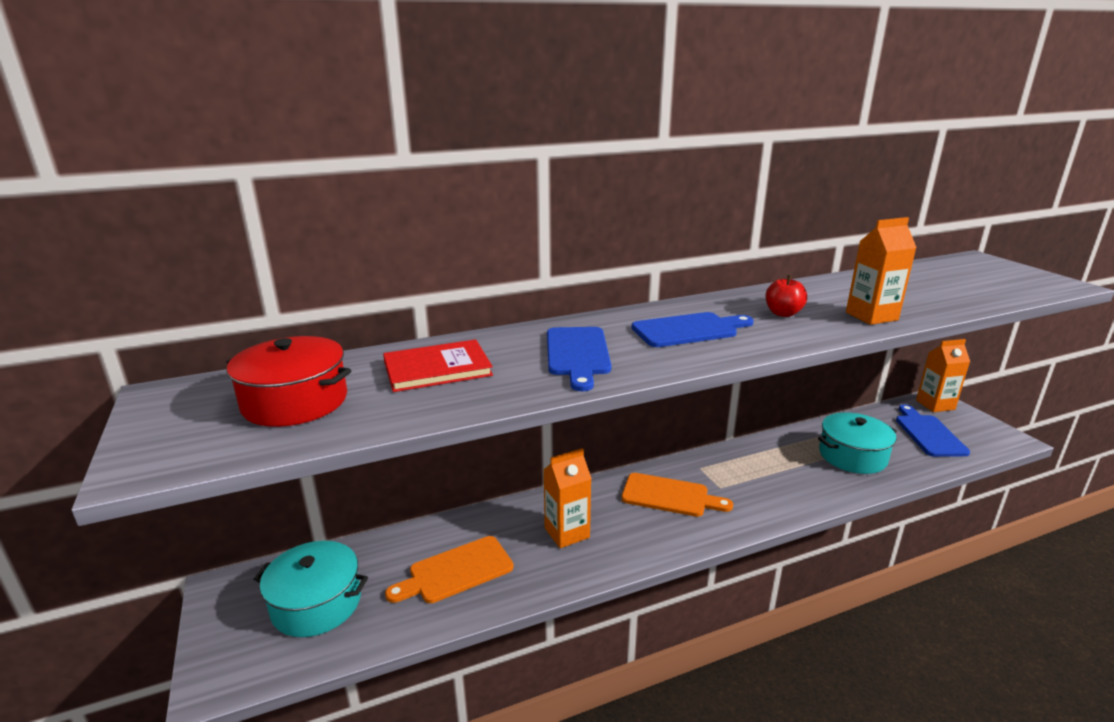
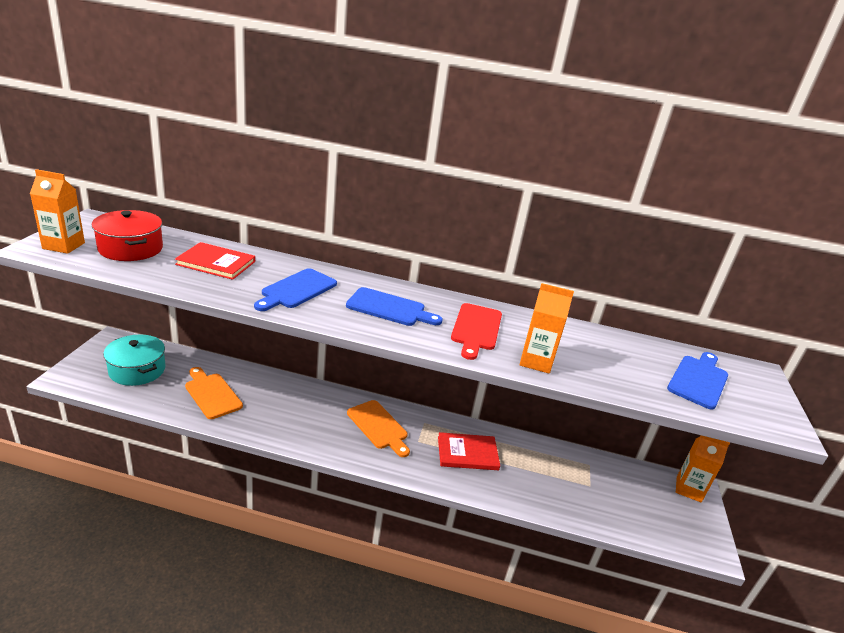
camera: 30 degrees right, 5 degrees up
orange cutting board [385,536,513,603] -> orange cutting board turned 45 degrees clockwise [185,367,243,419]
orange carton [544,448,592,548] -> orange carton moved to [30,169,85,254]
red apple [765,275,807,317] -> red cutting board [451,303,502,360]
turquoise pot [818,412,897,474] -> none
blue cutting board [896,404,970,457] -> blue cutting board moved to [667,352,728,409]
none -> red book [438,432,500,470]

